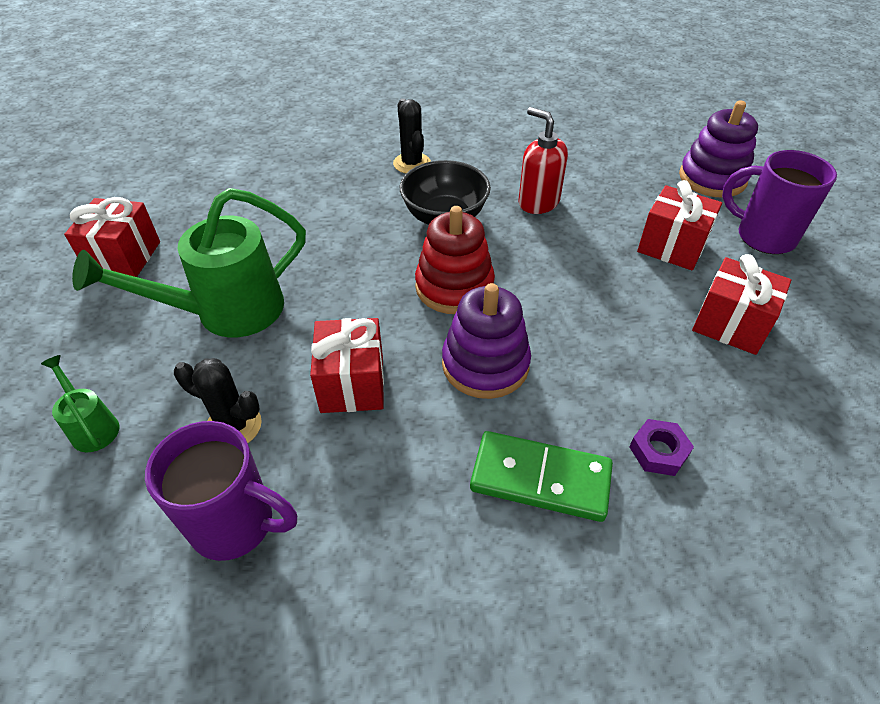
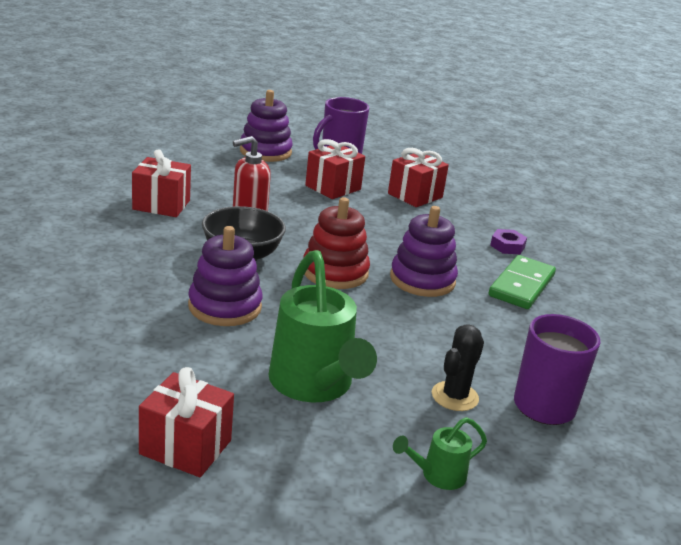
camera: 80 degrees left, 20 degrees down
red gift [310,318,384,413] -> red gift moved to [132,149,191,217]
black cactus [393,99,431,173] -> none
none -> purple stacking toy [188,226,262,326]

